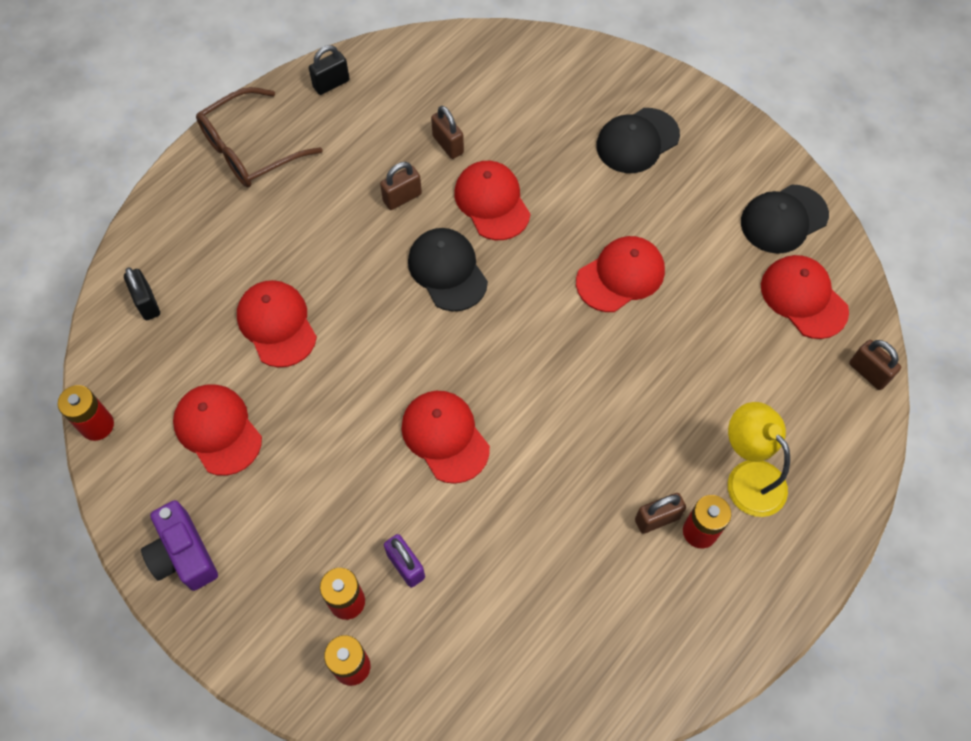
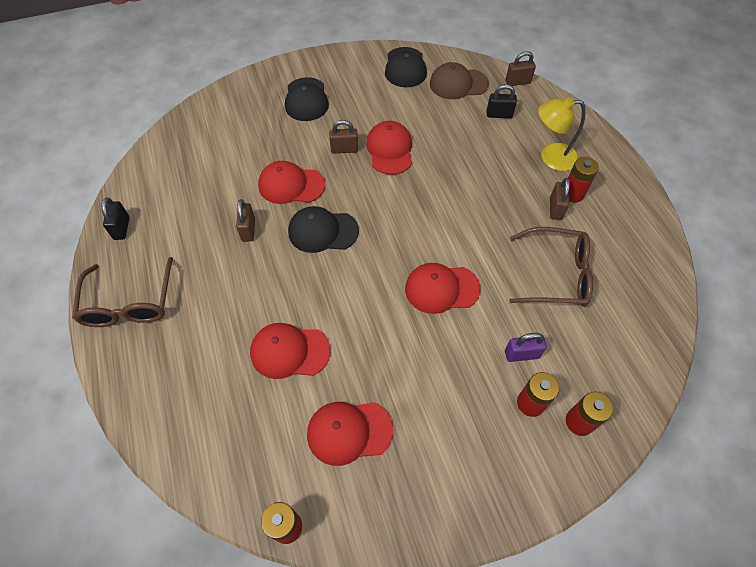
camera: 60 degrees left, 5 degrees down
black padlock [124,267,160,320] -> black padlock moved to [486,84,517,118]
purple camera [141,500,218,591] -> none
brown padlock [431,106,464,159] -> brown padlock moved to [329,120,358,154]
red cap [761,255,849,339] -> brown cap [430,62,489,99]
none -> brown glasses [510,227,593,307]

